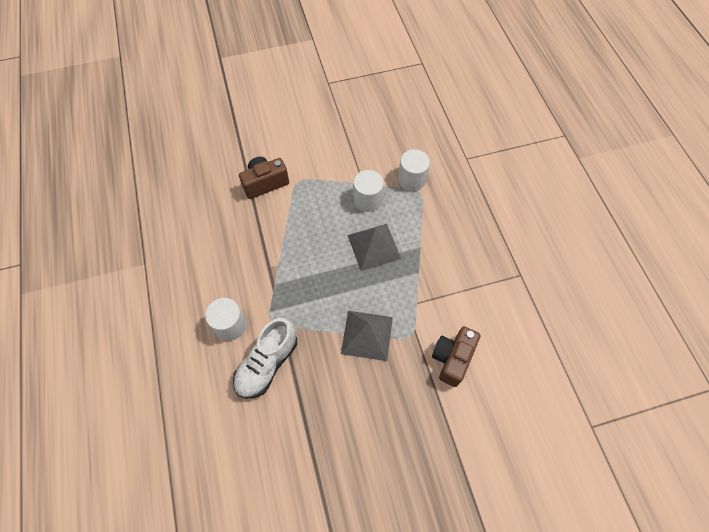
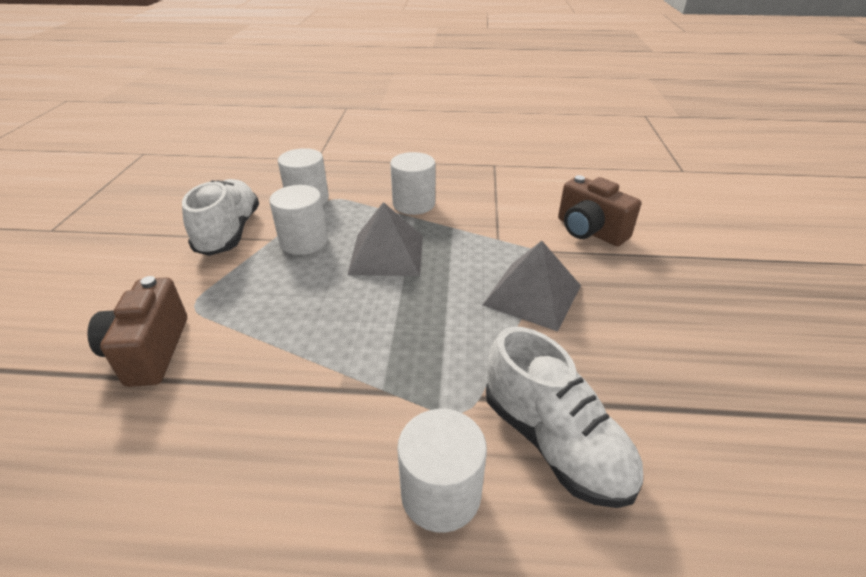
camera: 70 degrees left, 25 degrees down
none -> white shoe [182,179,259,256]
none -> white cylinder [390,152,435,215]

